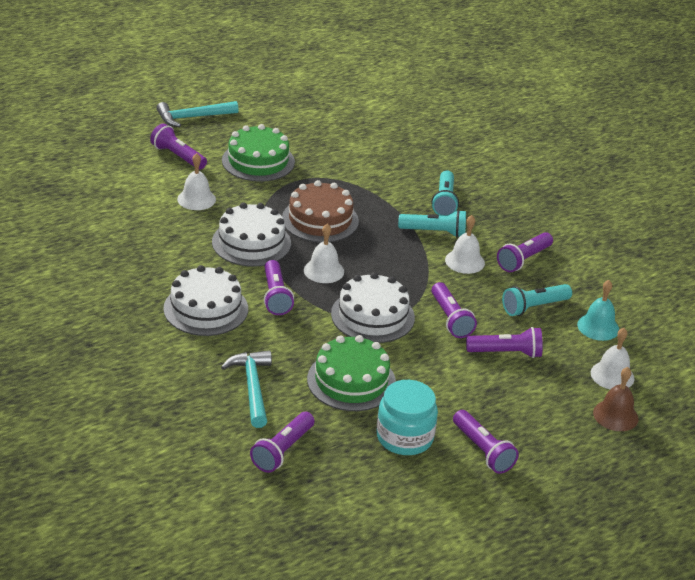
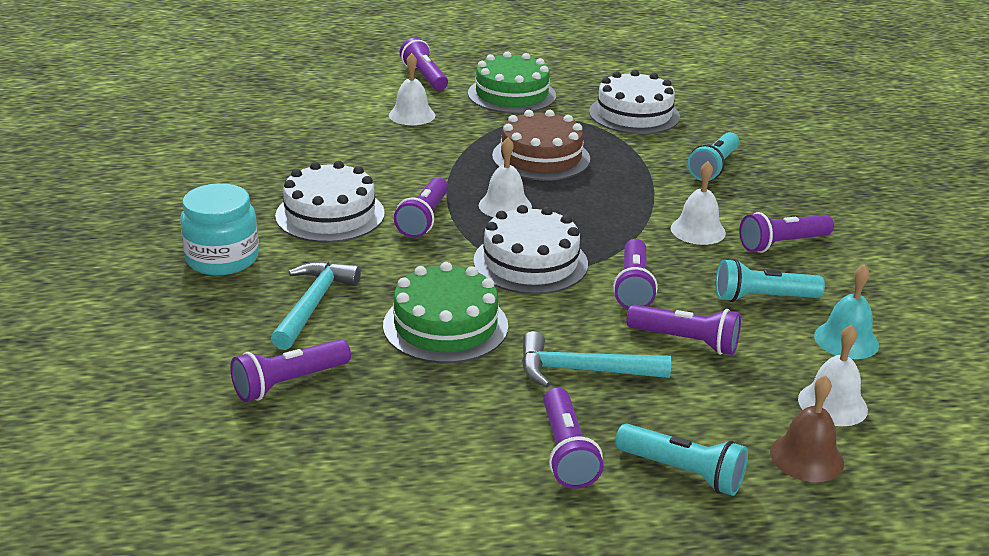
camera: 25 degrees right, 5 degrees down
turquoise hammer [156,101,239,127] -> turquoise hammer moved to [522,331,671,388]
white cake [212,202,291,267] -> white cake moved to [589,70,680,134]
turquoise jar [376,380,438,455] -> turquoise jar moved to [180,183,259,275]
turquoise flashlight [398,210,466,238] -> turquoise flashlight moved to [615,424,748,496]

